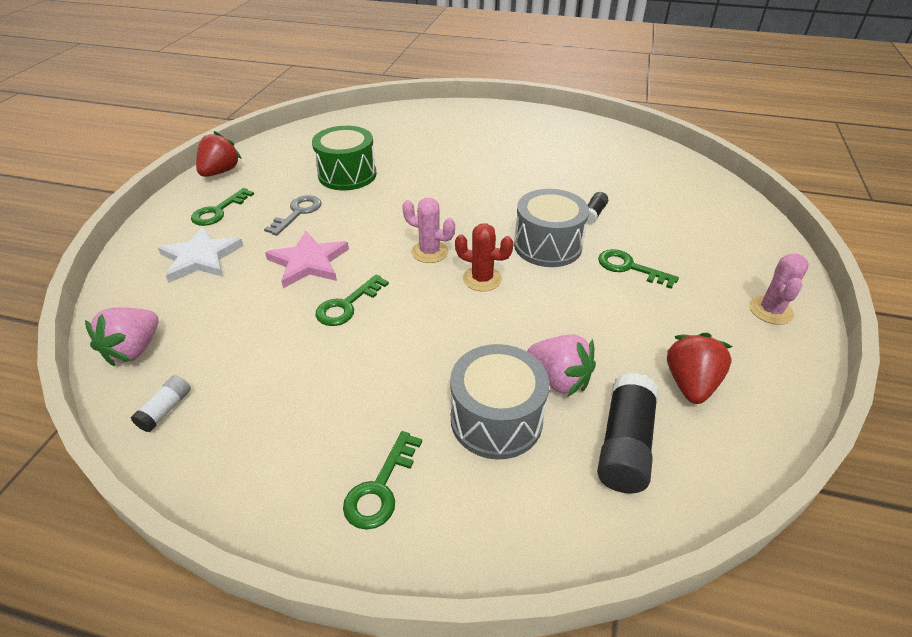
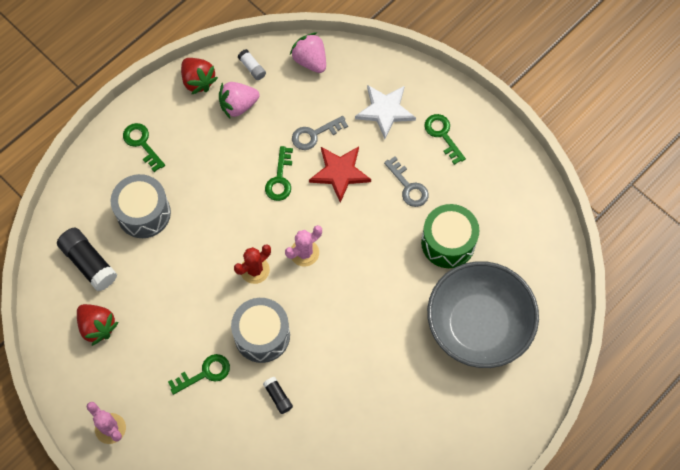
camera: 120 degrees right, 25 degrees up
red strawberry [196,131,242,177] -> red strawberry moved to [181,58,218,95]
pink star [265,231,349,288] -> red star [309,147,371,203]
green key [315,274,389,326] -> green key turned 150 degrees counterclockwise [265,146,293,201]
pink strawberry [527,334,596,397] -> pink strawberry moved to [219,82,259,118]
none -> grey key [292,116,348,150]
none -> grey bowl [427,261,539,368]

